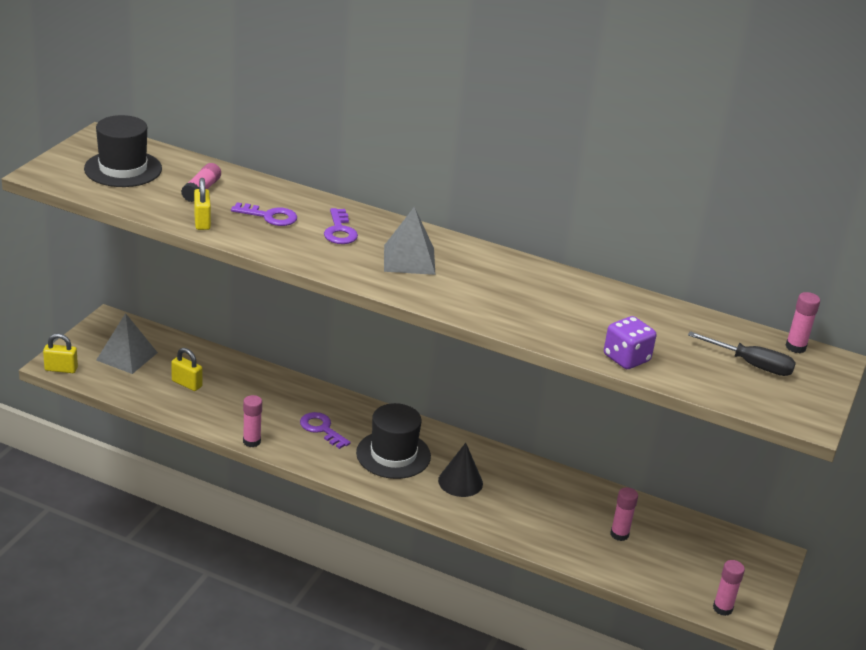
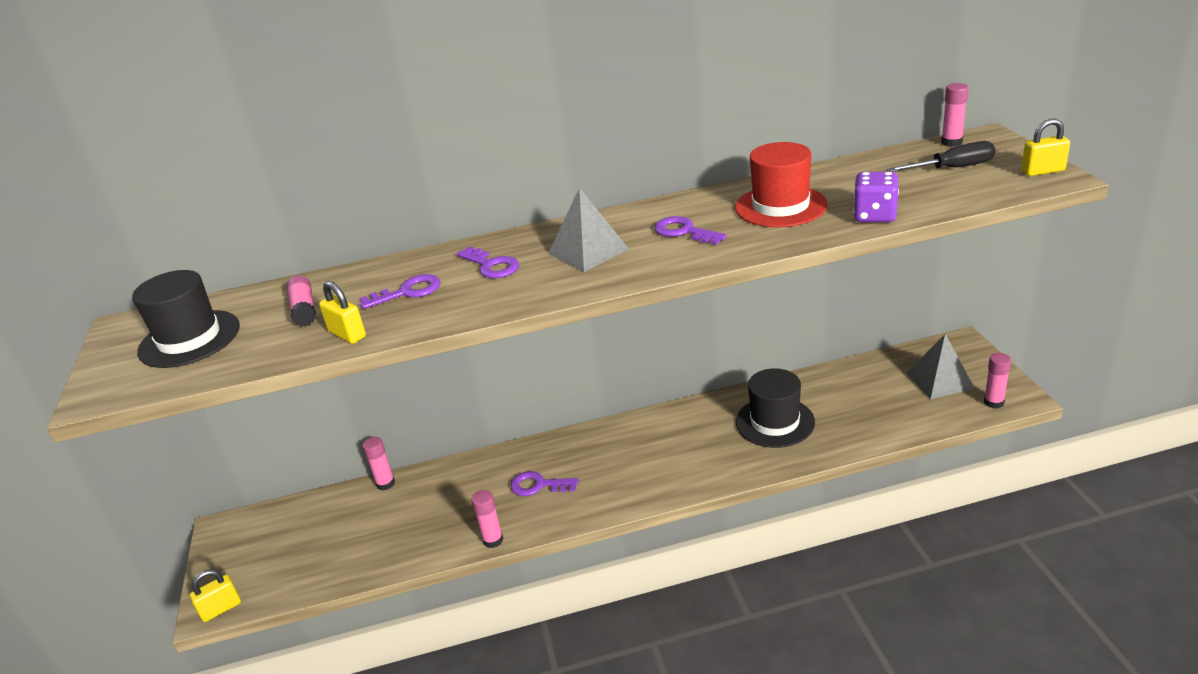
camera: 30 degrees left, 0 degrees up
grey pyramid [96,313,158,374] -> grey pyramid moved to [907,334,975,399]
yellow padlock [171,348,202,391] -> yellow padlock moved to [1021,118,1070,176]
black hat [356,403,431,479] -> black hat moved to [736,368,815,448]
black cone [438,443,483,497] -> none
pink glue stick [610,487,638,541] -> pink glue stick moved to [362,437,395,490]
none -> purple key [654,216,727,245]
none -> red hat [735,142,828,228]

